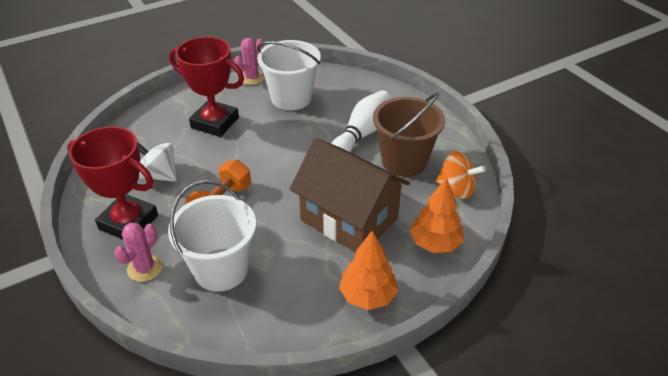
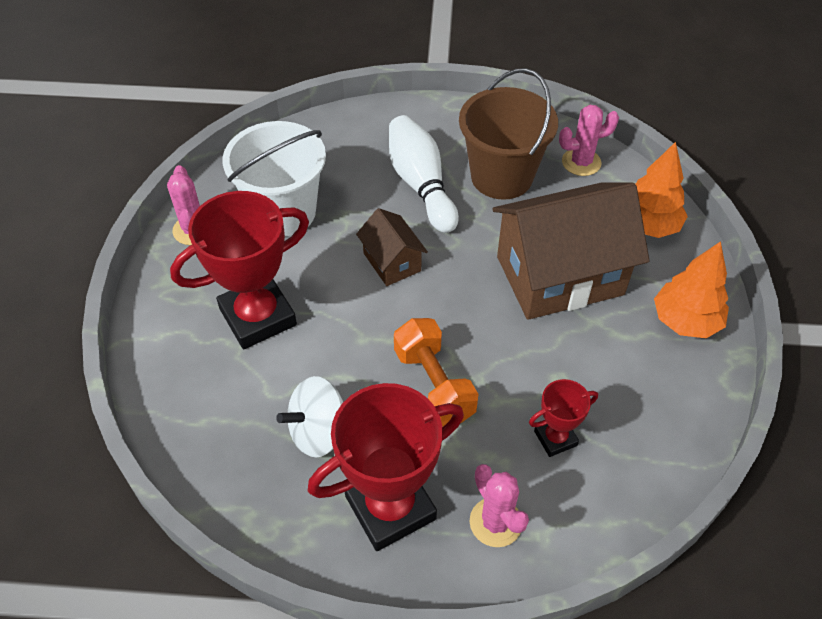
camera: 55 degrees left, 10 degrees up
white bucket [168,180,256,292] -> red trophy [529,379,598,457]
orange spinning top [436,151,486,199] -> pink cactus [559,105,619,176]
none -> brown house [356,208,428,286]

